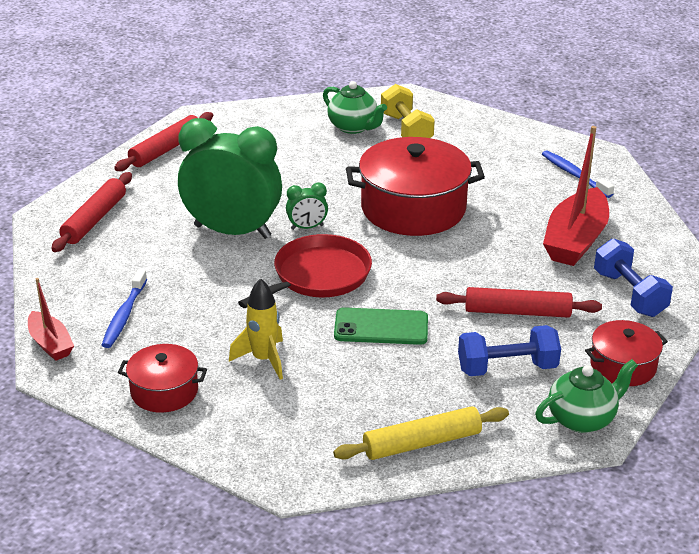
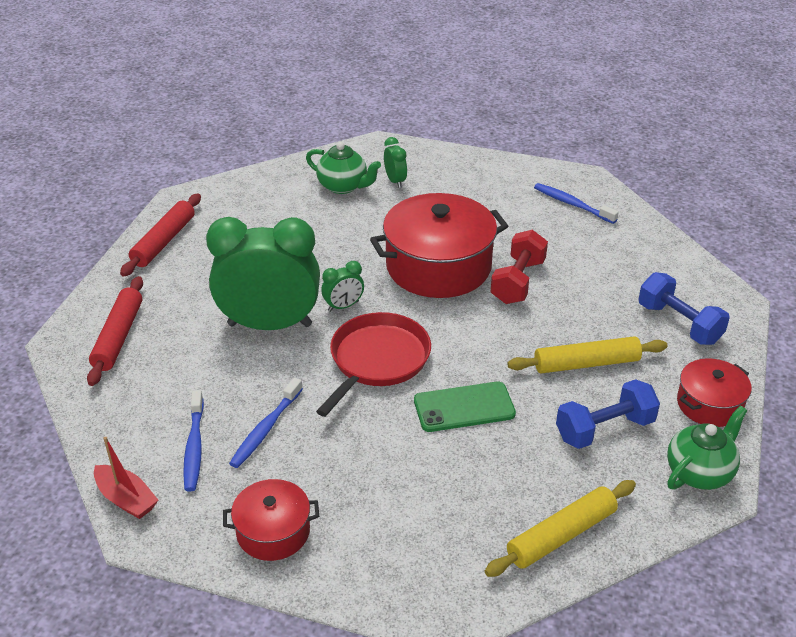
camera: 15 degrees left, 5 degrees up
yellow rocket [229,278,283,380] -> none
yellow dumbbell [381,84,435,138] -> green clock [384,137,407,188]
red rolling pin [436,287,602,318] -> yellow rolling pin [507,336,667,374]
red boat [543,126,609,266] -> none
none -> blue toothbrush [229,378,303,468]
none -> red dumbbell [491,230,548,304]

